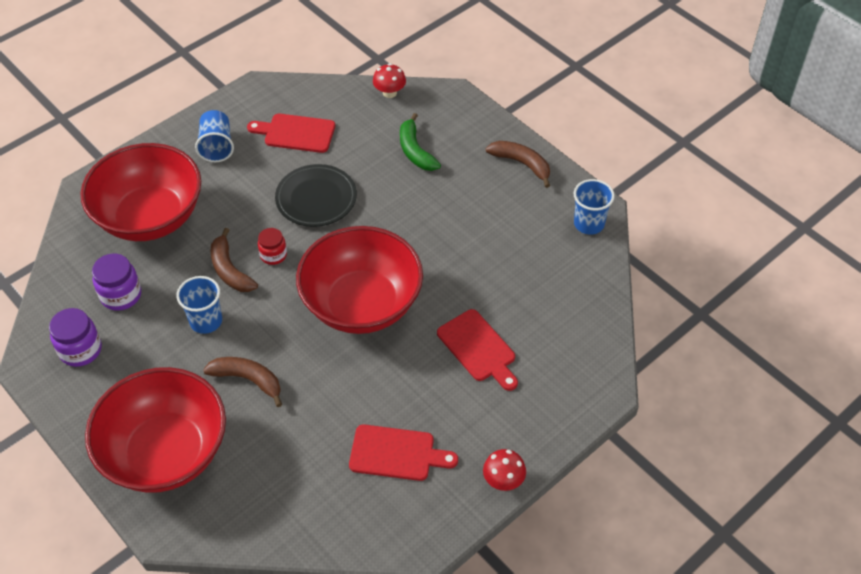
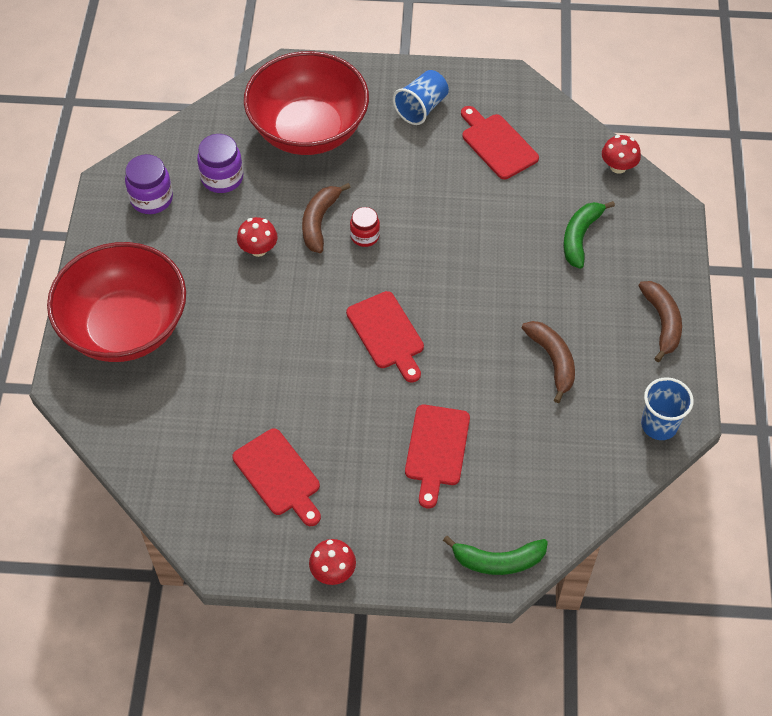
camera: 45 degrees right, 5 degrees up
blue cup [176,276,222,334] -> red mushroom [237,217,278,257]
brown banana [203,357,282,407] -> brown banana moved to [522,321,575,403]
black plate [275,164,357,227] -> none
red bowl [296,226,423,334] -> red cutting board [346,291,424,383]
none -> green banana [443,536,548,575]

